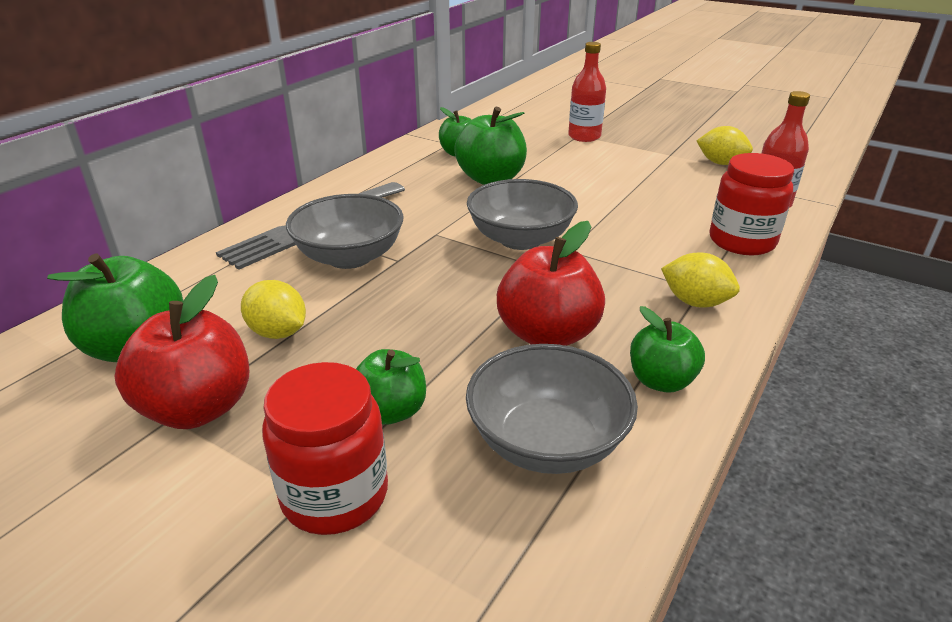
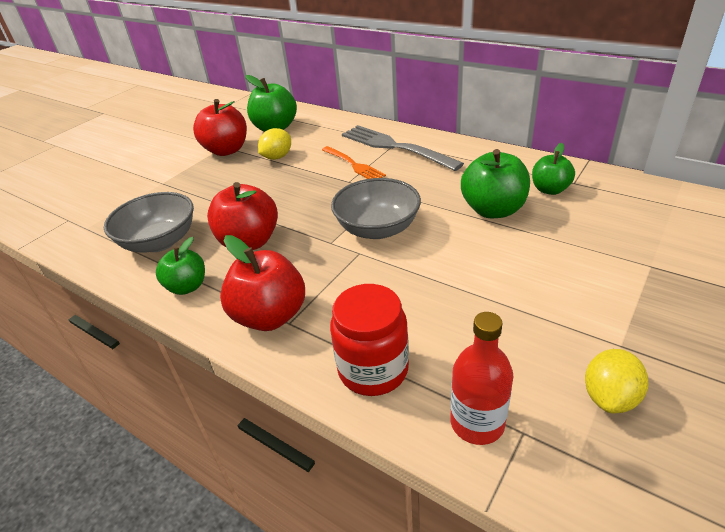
camera: 95 degrees right, 5 degrees up
red jar [262,362,388,535] -> none
grey bowl [286,194,404,269] -> orange fork [322,146,386,179]
green apple [356,349,426,425] -> none
red bottle [568,42,606,142] -> none
yellow lemon [661,252,740,308] -> red apple [220,235,305,331]

